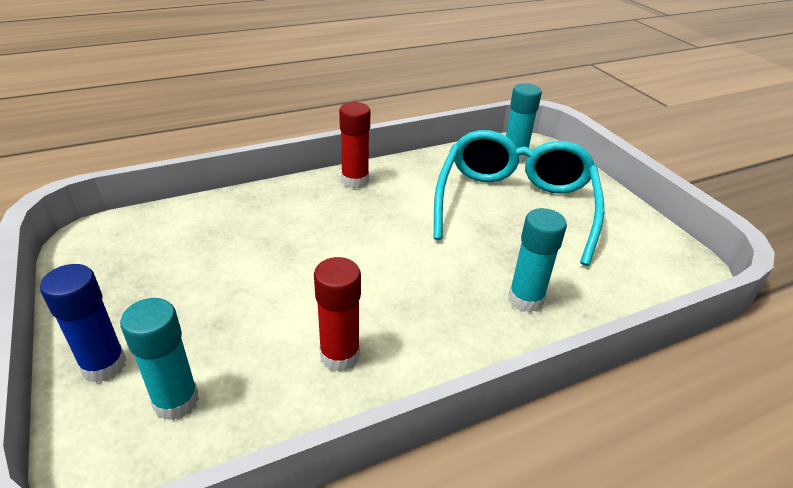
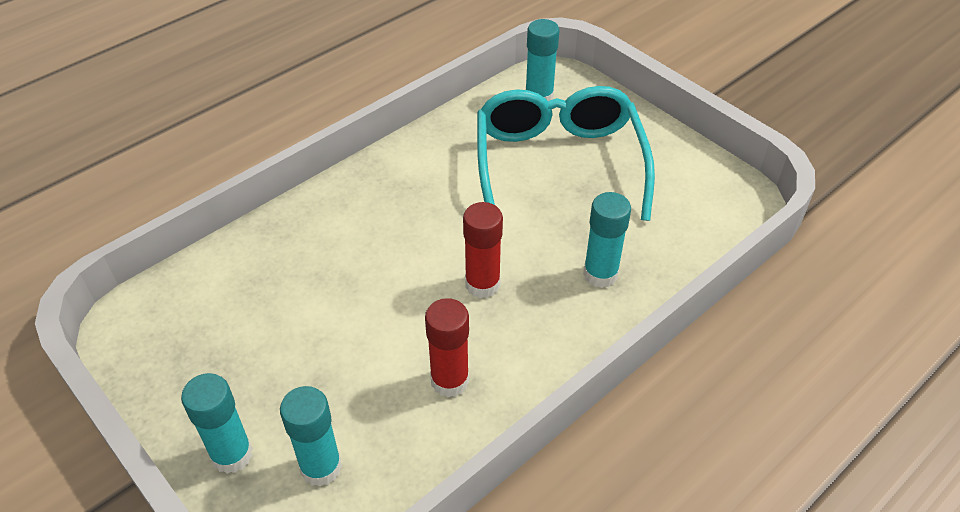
camera: 15 degrees left, 10 degrees up
blue glue stick [40,264,127,383] -> turquoise glue stick [181,373,253,474]
red glue stick [339,102,370,188] -> red glue stick moved to [463,202,503,298]

